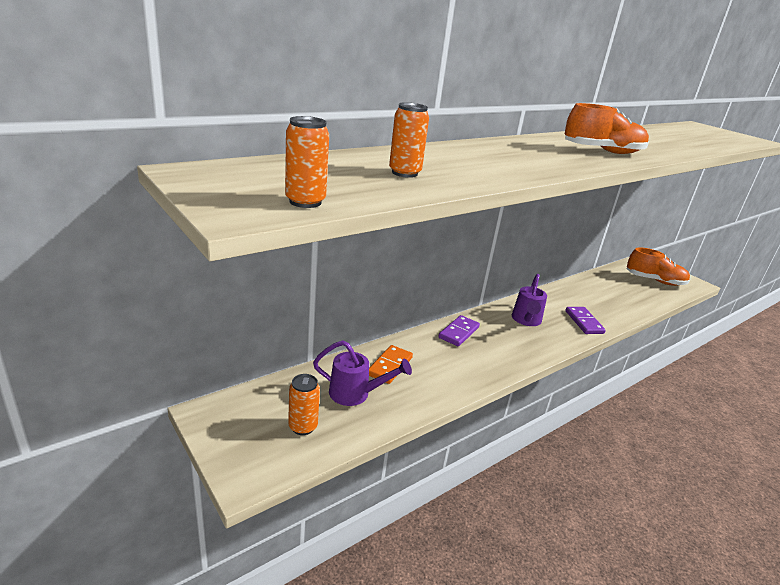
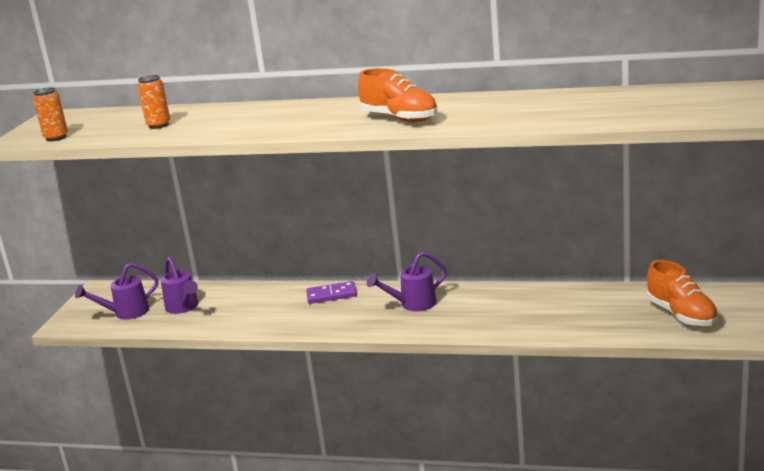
camera: 55 degrees right, 5 degrees down
orange can [288,374,320,435] -> purple watering can [75,263,158,320]
orange domino [369,345,413,384] -> none
purple domino [565,307,606,334] -> none

